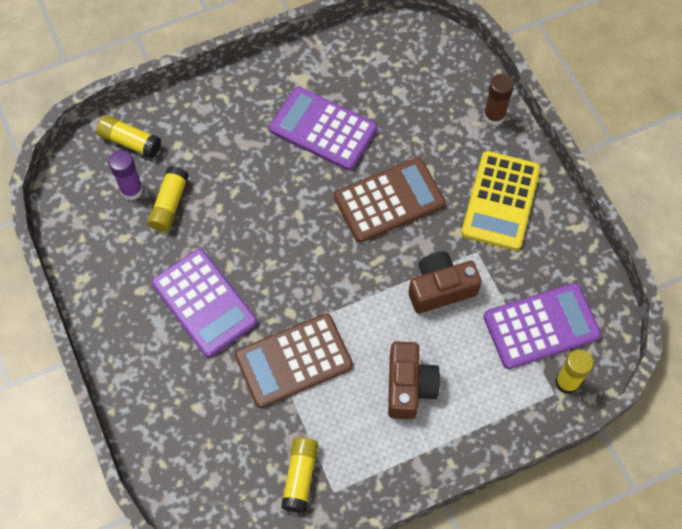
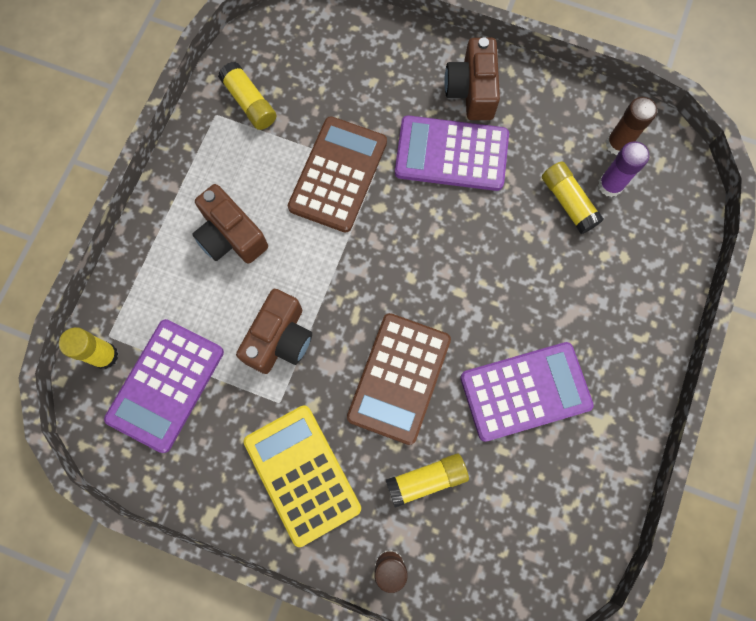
camera: 135 degrees right, 10 degrees up
yellow glue stick [96,115,161,158] -> yellow glue stick moved to [386,454,469,508]
none -> brown camera [444,37,500,120]
none -> brown glue stick [606,97,657,155]

